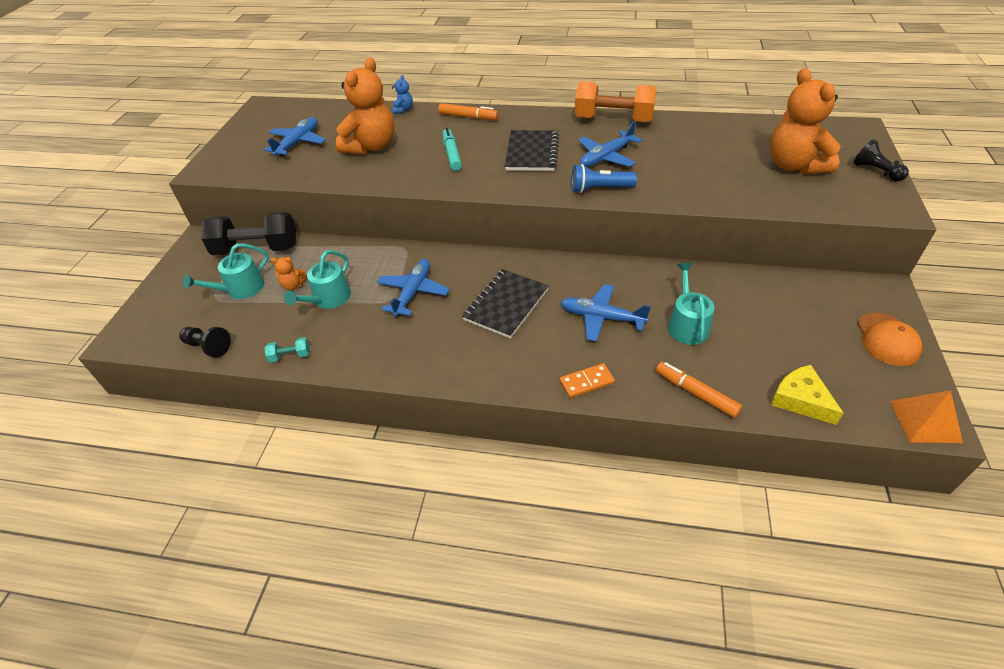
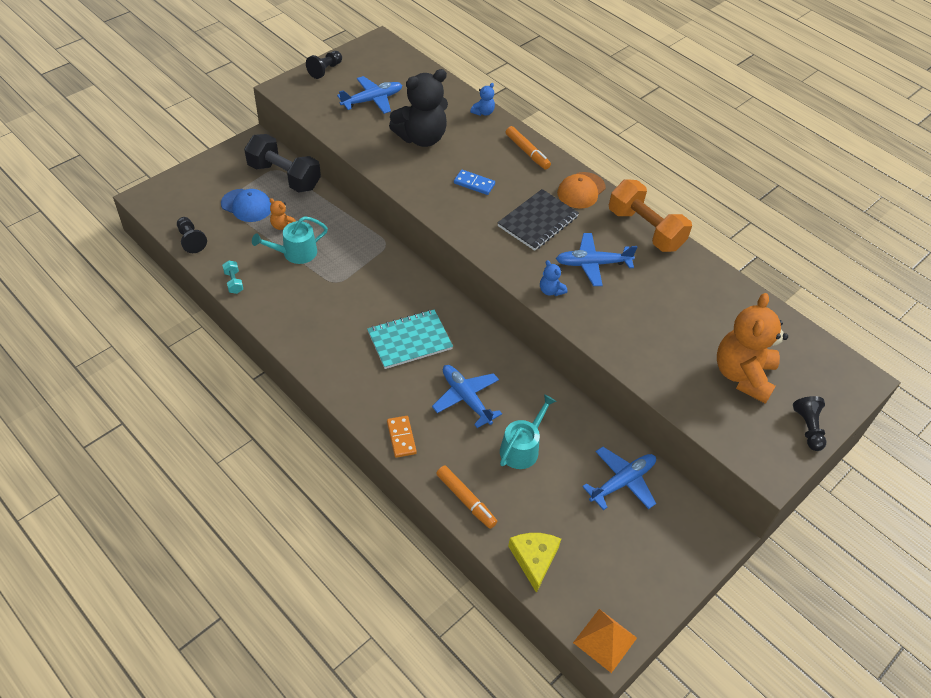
camera: 30 degrees right, 5 degrees up
turquoise watering can [183,243,269,299] -> blue cap [221,189,271,222]
turquoise dumbbell [265,337,310,362] -> turquoise dumbbell turned 45 degrees clockwise [222,261,243,294]
orange teddy bear [336,58,394,155] -> black teddy bear [389,69,448,147]
blue plane [377,259,450,317] -> blue plane moved to [582,447,656,510]
turquoise marker [442,128,462,171] -> blue domino [454,170,495,195]
black notebook [462,269,549,339] -> turquoise notebook [367,310,453,369]
orange domino [560,363,615,398] -> orange domino turned 60 degrees clockwise [387,416,417,458]
blue flashlight [571,164,637,193] -> blue teddy bear [540,260,567,296]
orange marker [656,362,742,418] -> orange marker turned 150 degrees clockwise [436,465,497,529]
orange cap [857,313,922,366] -> orange cap moved to [557,172,606,209]
none -> black pawn [306,51,342,79]

